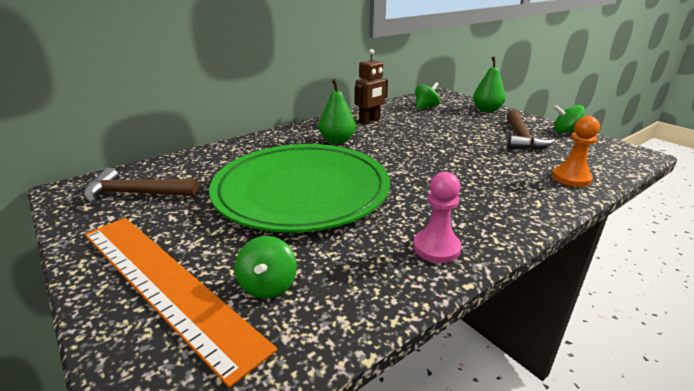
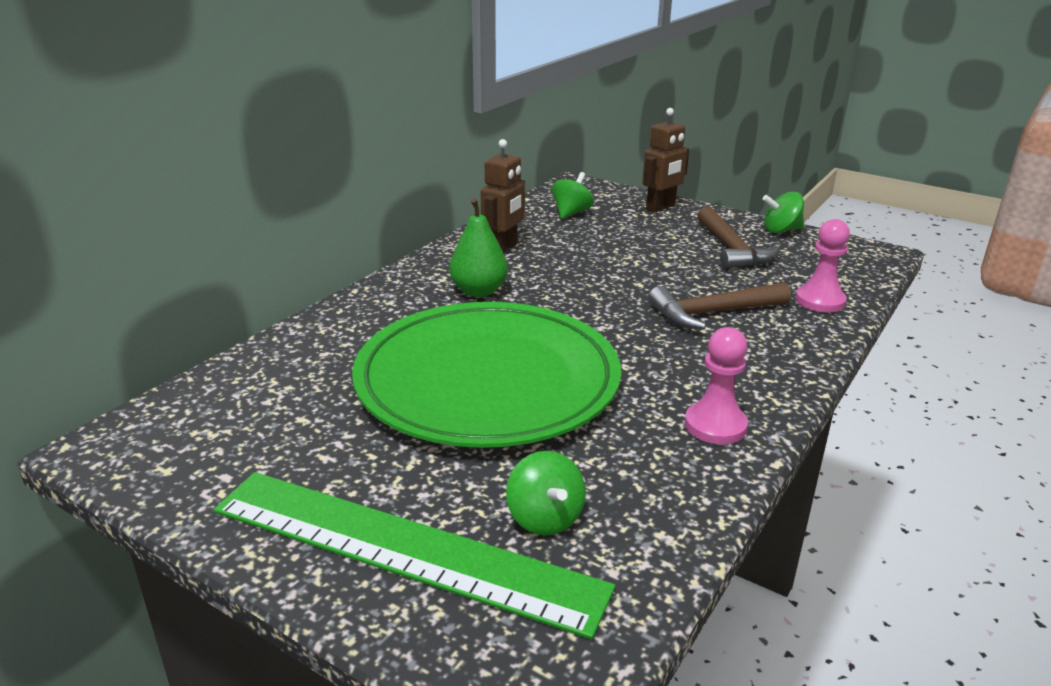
camera: 20 degrees left, 0 degrees up
brown hammer [83,168,199,204] -> brown hammer moved to [648,282,791,329]
orange ruler [85,218,277,388] -> green ruler [214,472,616,639]
green pear [473,56,506,113] -> brown robot [642,108,689,213]
orange pawn [552,116,600,187] -> pink pawn [796,219,850,313]

